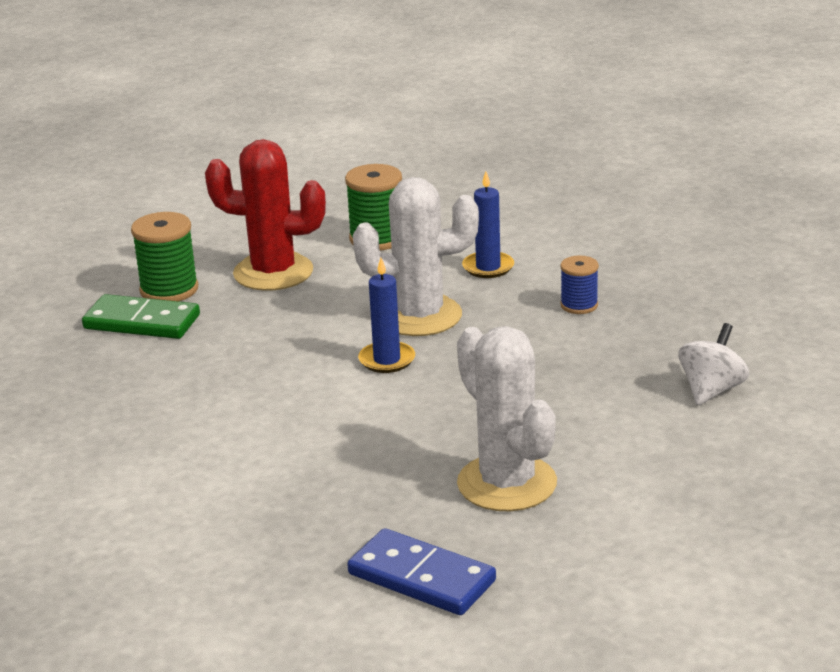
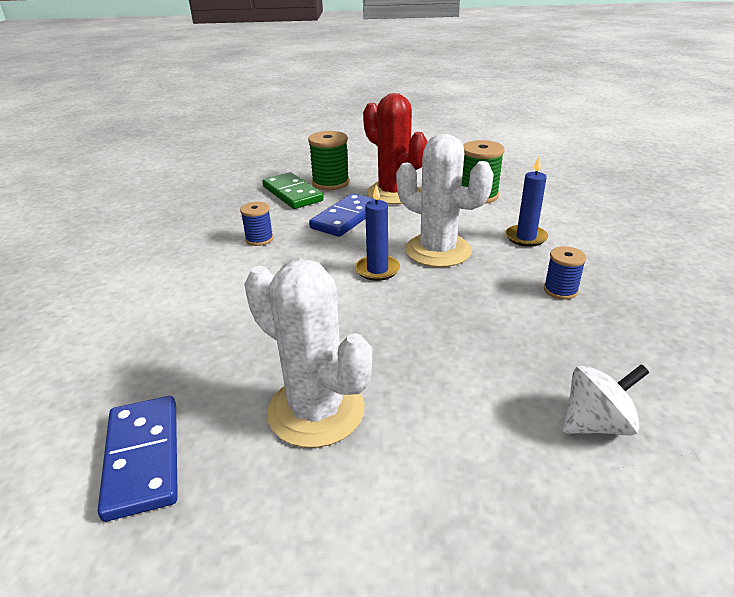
camera: 40 degrees right, 5 degrees up
white cactus [457,326,557,511] -> white cactus turned 60 degrees counterclockwise [244,259,372,448]
none -> blue spool [240,202,273,246]
none -> blue domino [309,193,379,237]

